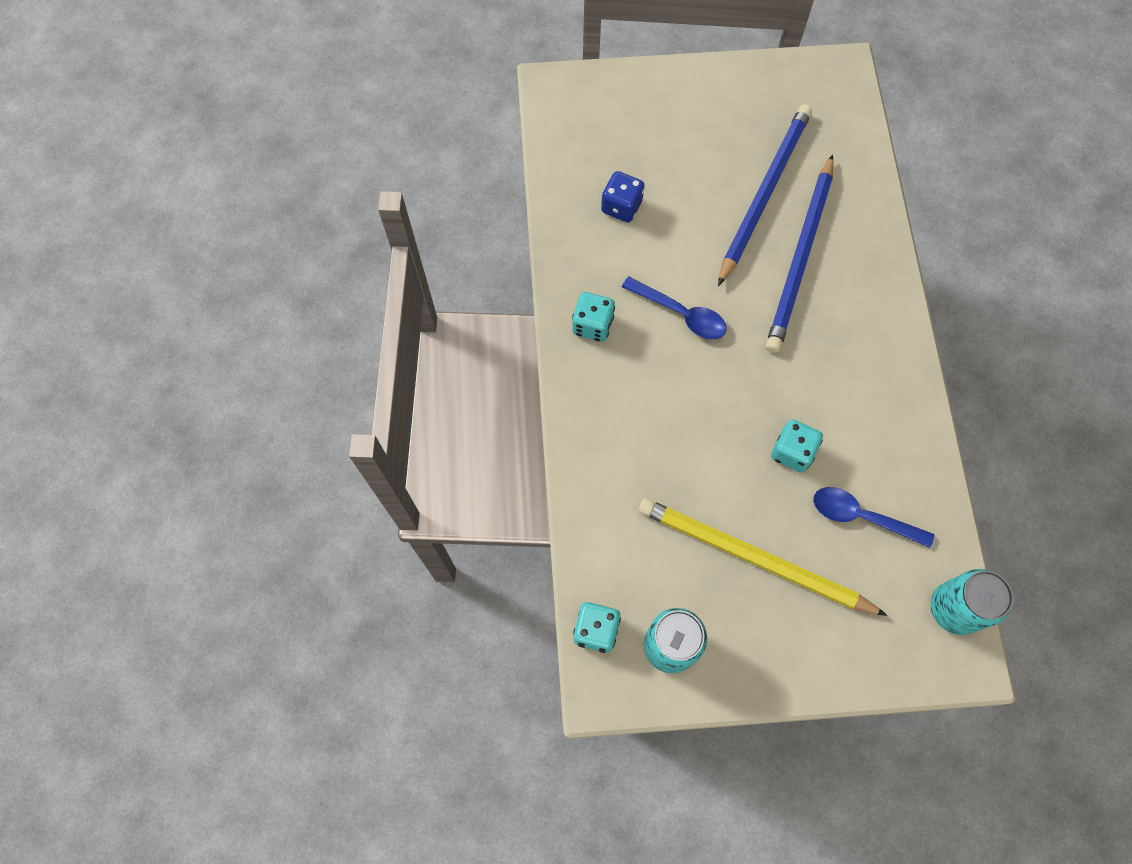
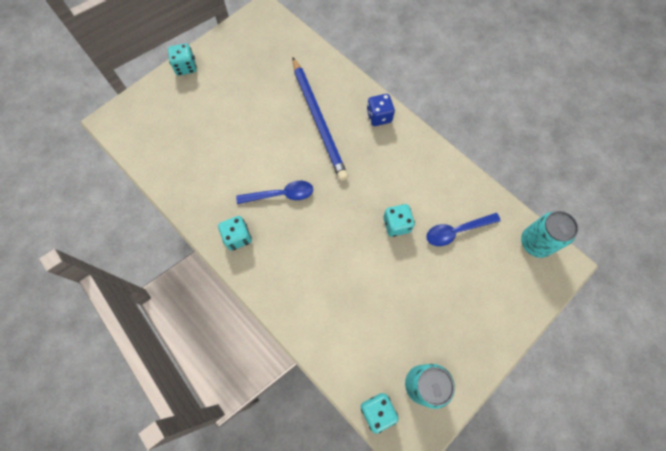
camera: 40 degrees left, 0 degrees up
blue dice [601,171,645,223] -> blue dice moved to [367,94,395,126]
yellow pencil [638,498,887,616] -> none
blue pencil [718,104,812,286] -> none
none -> turquoise dice [168,43,197,76]

